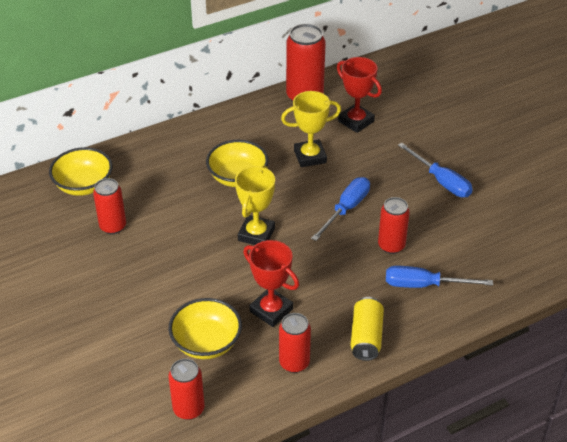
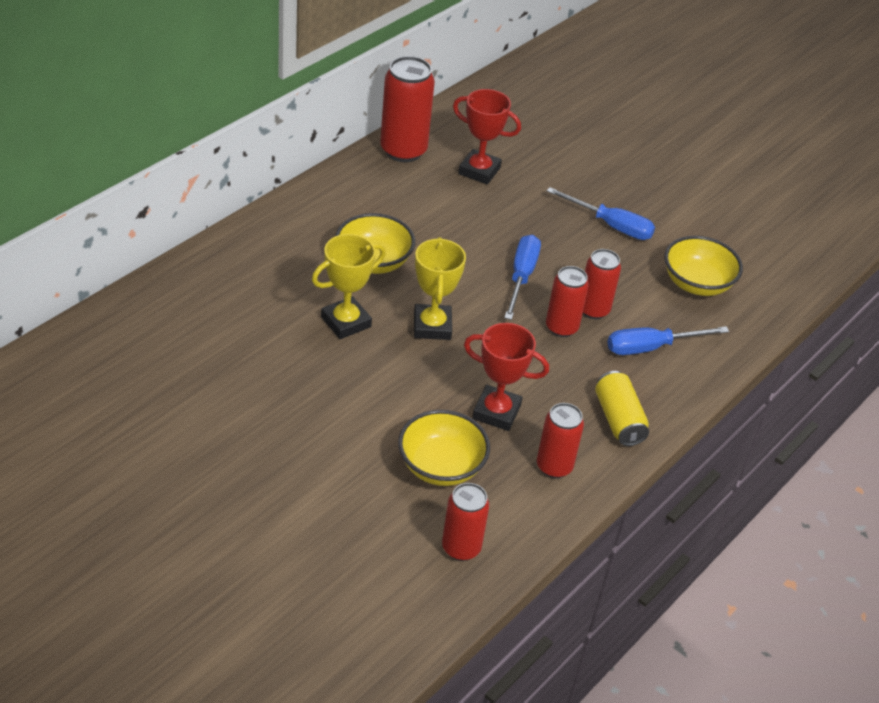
camera: 25 degrees left, 0 degrees up
yellow bowl [49,147,113,196] -> yellow bowl moved to [664,236,743,296]
red can [93,178,126,234] -> red can moved to [546,266,589,337]
yellow trophy [281,91,341,167] -> yellow trophy moved to [312,234,386,339]

